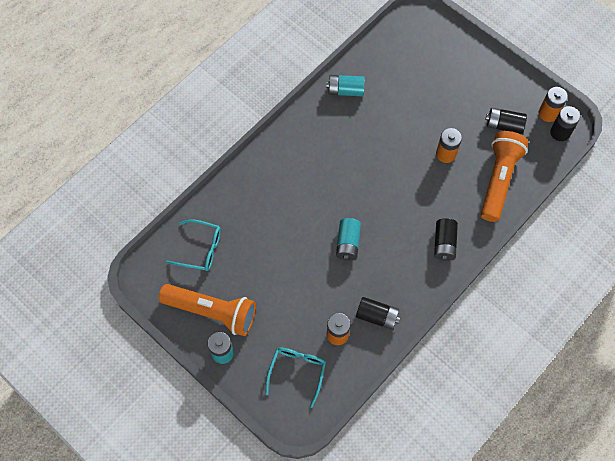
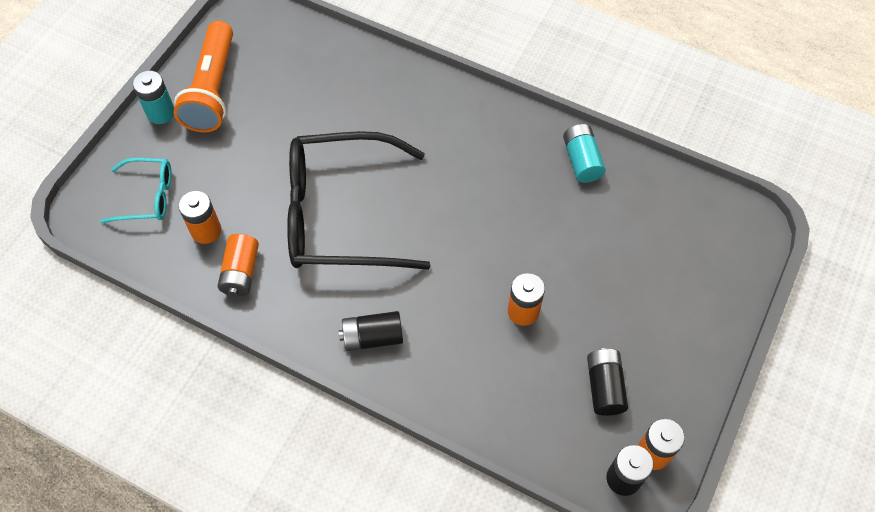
camera: 75 degrees right, 5 degrees down
turquoise glasses [166,219,221,271] -> none
turquoise battery [336,218,361,261] -> black glasses [287,131,431,270]
black battery [356,297,400,330] -> orange battery [218,234,259,296]
orange flashlight [481,131,528,222] -> none

